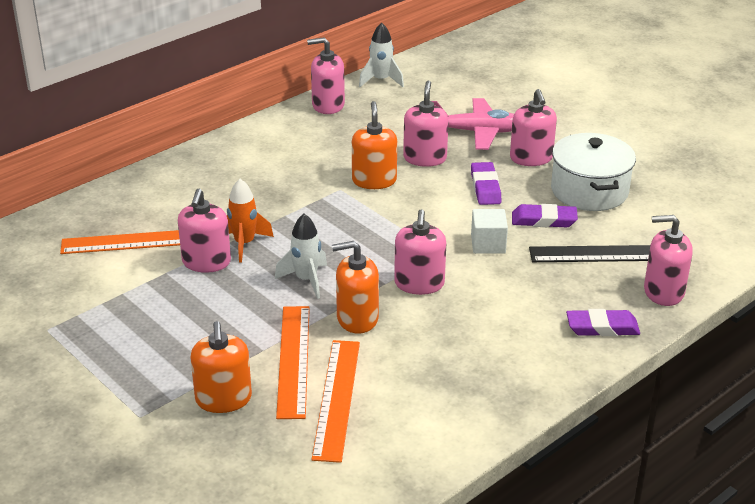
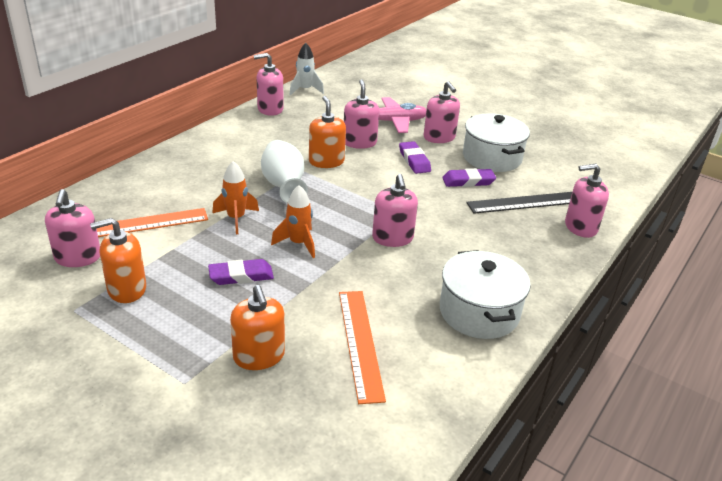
camera: 15 degrees left, 0 degrees up
pink soap dispenser [178,189,231,273] -> pink soap dispenser moved to [45,189,100,267]
white rocket [275,214,327,299] -> orange rocket [271,185,315,258]
orange ruler [276,306,310,419] -> none
orange soap dispenser [332,241,379,334] -> orange soap dispenser moved to [90,218,146,303]
white cube [471,209,508,254] -> none
purple eraser [566,309,640,336] -> purple eraser moved to [208,259,274,285]
none -> white vase [261,140,308,203]
none -> white pot [440,250,531,339]

